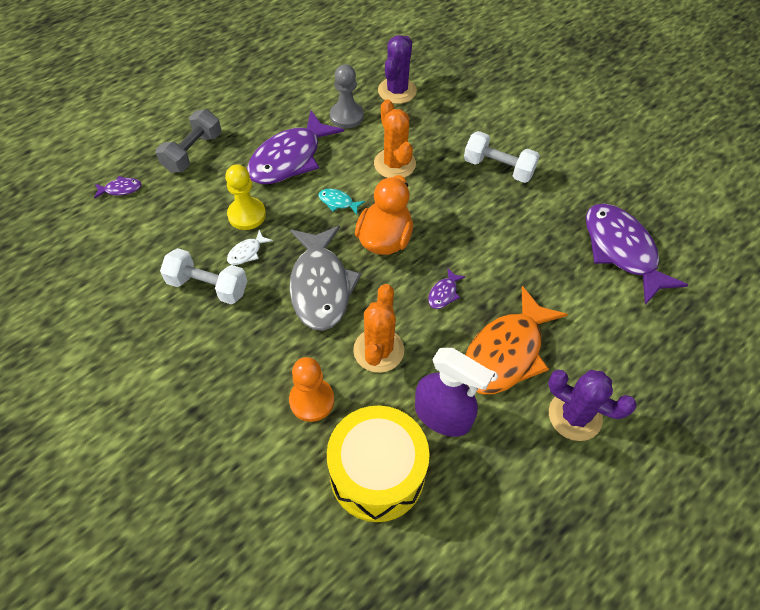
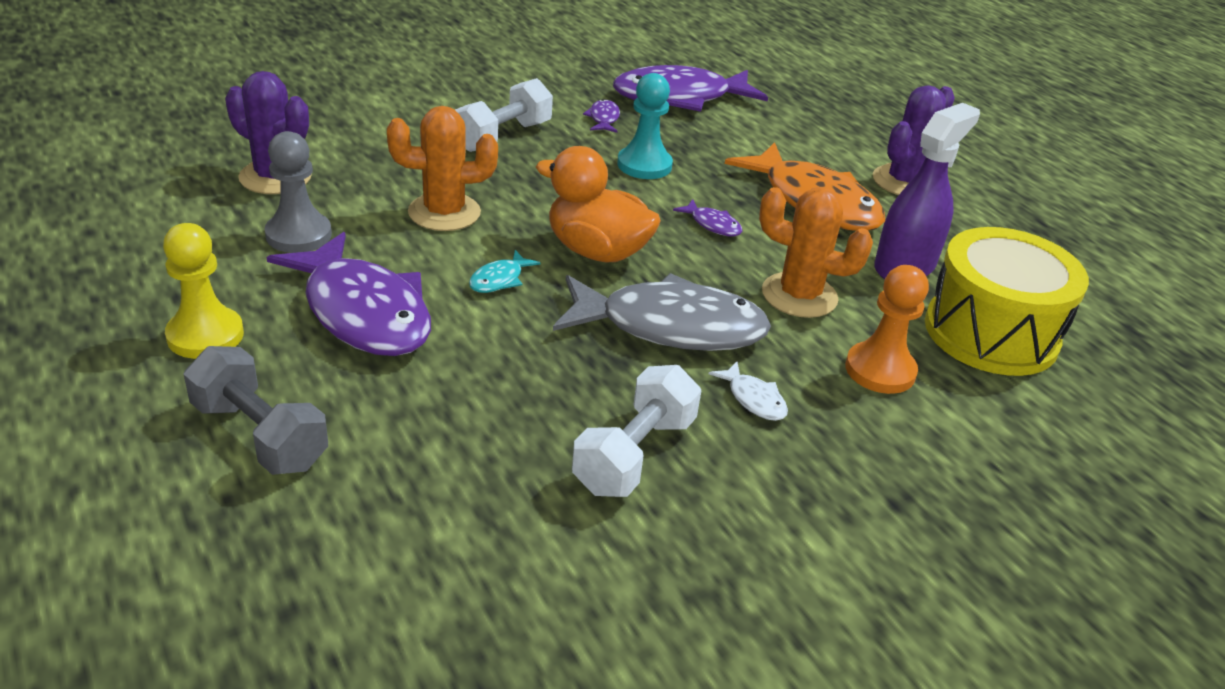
camera: 80 degrees left, 20 degrees down
purple fish [94,176,142,199] -> purple fish moved to [583,99,620,133]
yellow pawn [225,164,266,230] -> yellow pawn moved to [163,223,244,359]
white fish [227,230,273,265] -> white fish moved to [709,361,788,421]
none -> turquoise pawn [617,73,673,179]

